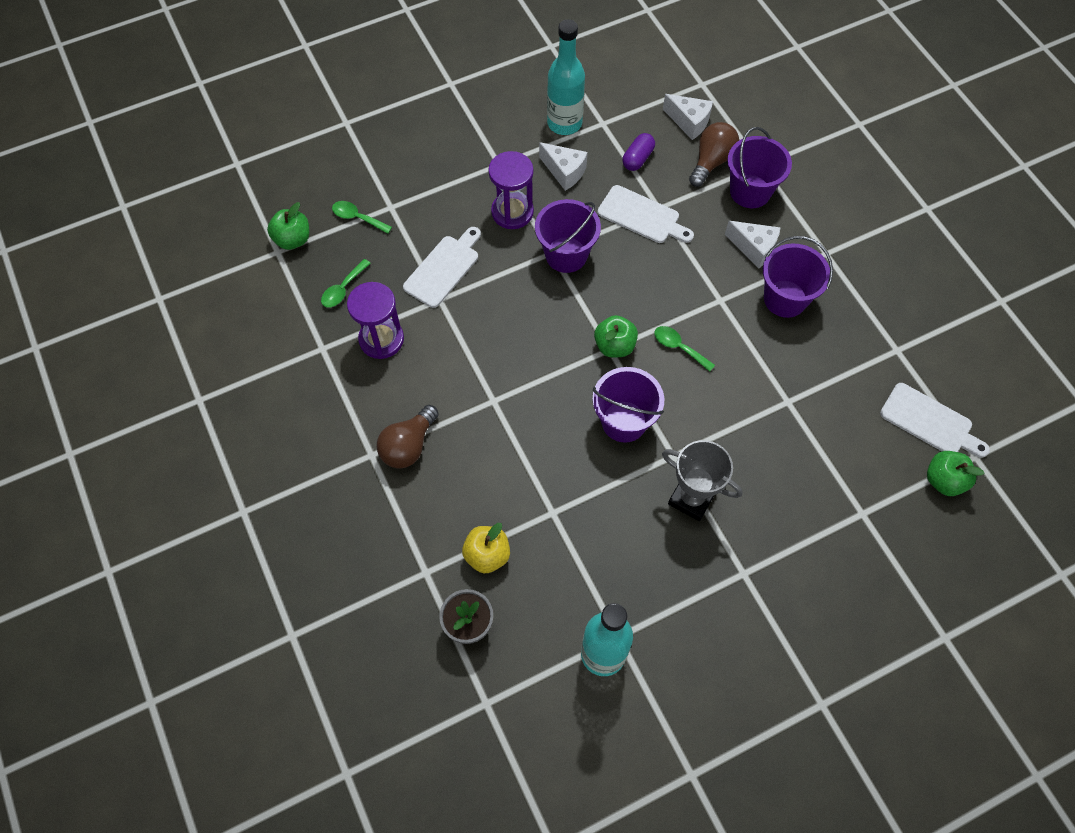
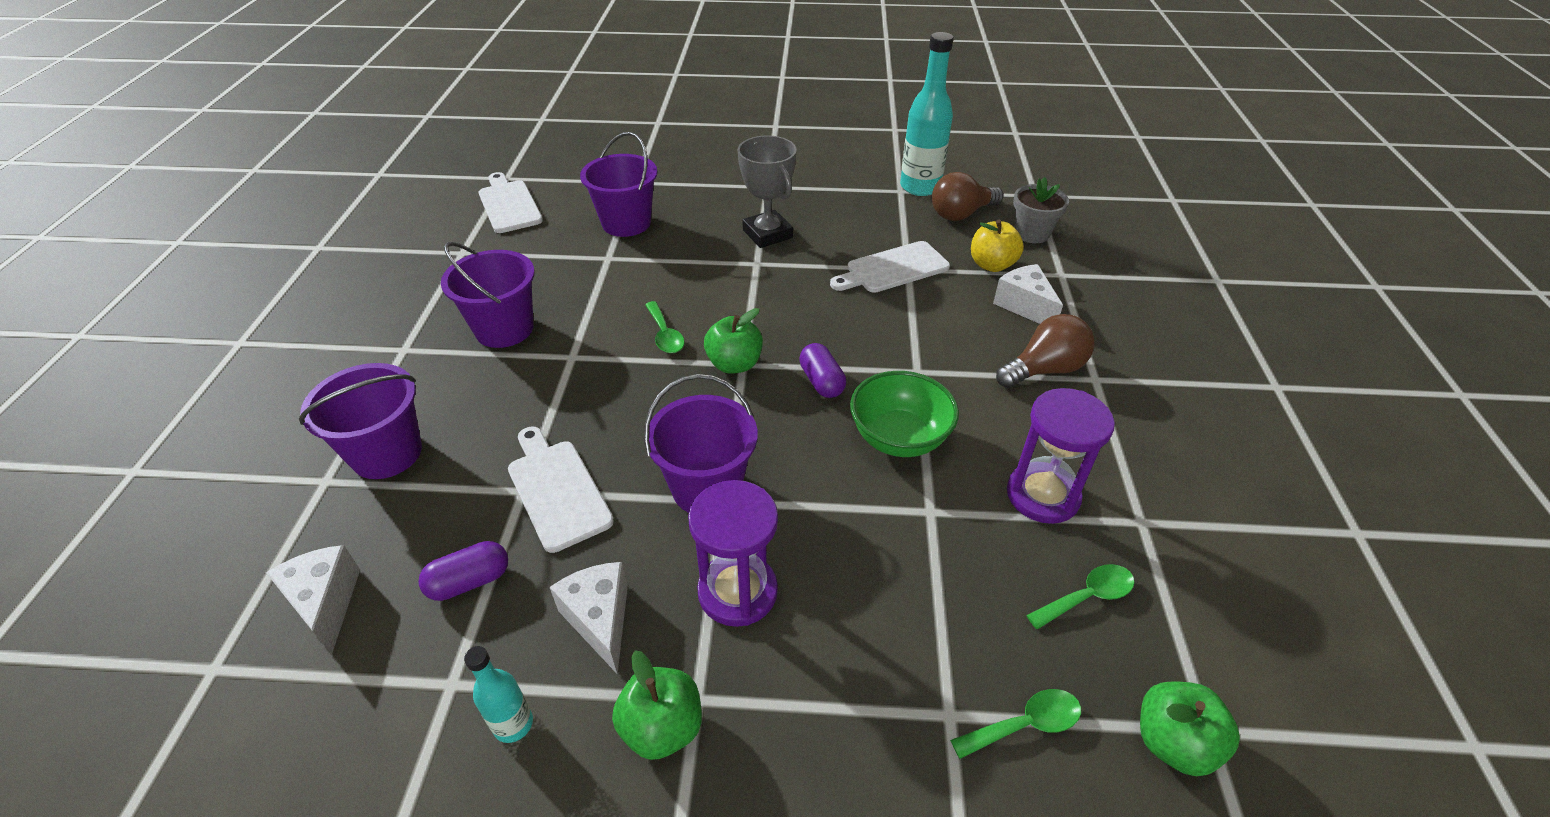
camera: 150 degrees left, 20 degrees down
green spoon [332,201,392,234] -> green spoon turned 75 degrees counterclockwise [950,689,1081,759]
white cutting board [403,227,481,308] -> white cutting board moved to [830,241,950,293]
turquoise bottle [547,19,585,135] -> turquoise bottle [464,646,533,743], size x0.50
purple bucket [593,367,664,443] -> purple bucket moved to [580,132,657,237]
brown light bulb [689,122,739,187] -> brown light bulb moved to [932,172,1003,221]
white cheese [725,221,781,268] -> white cheese moved to [993,264,1063,324]
green apple [927,451,985,496] -> green apple moved to [612,650,702,760]
none -> purple capsule [799,343,846,398]
none -> green bowl [850,371,959,457]

